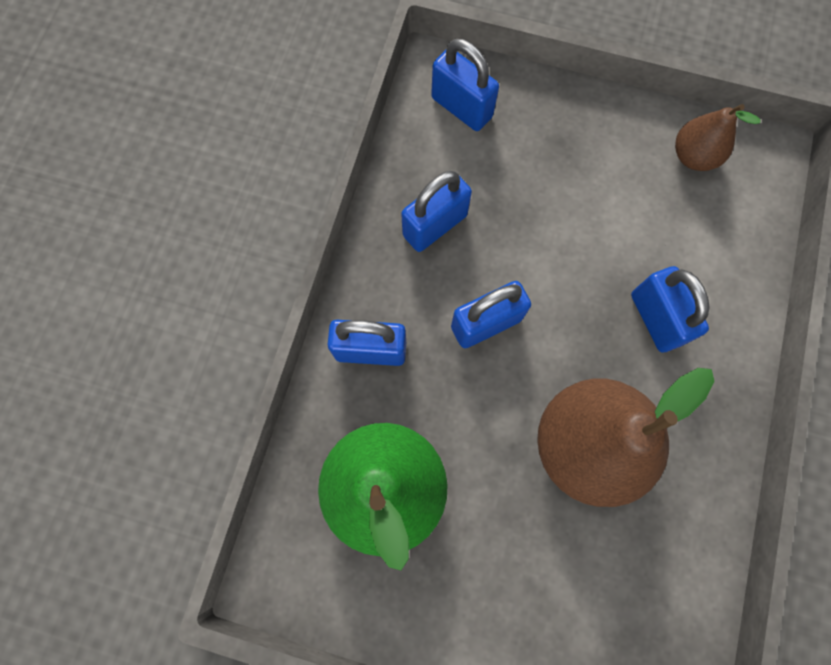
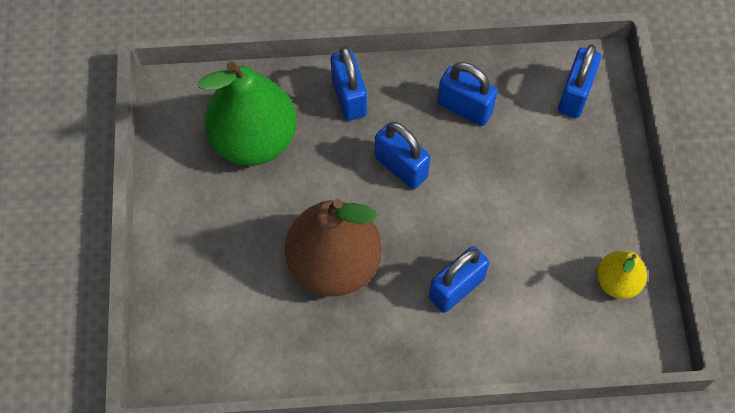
camera: 70 degrees right, 10 degrees down
brown pear [675,104,760,171] -> yellow pear [597,251,647,299]

